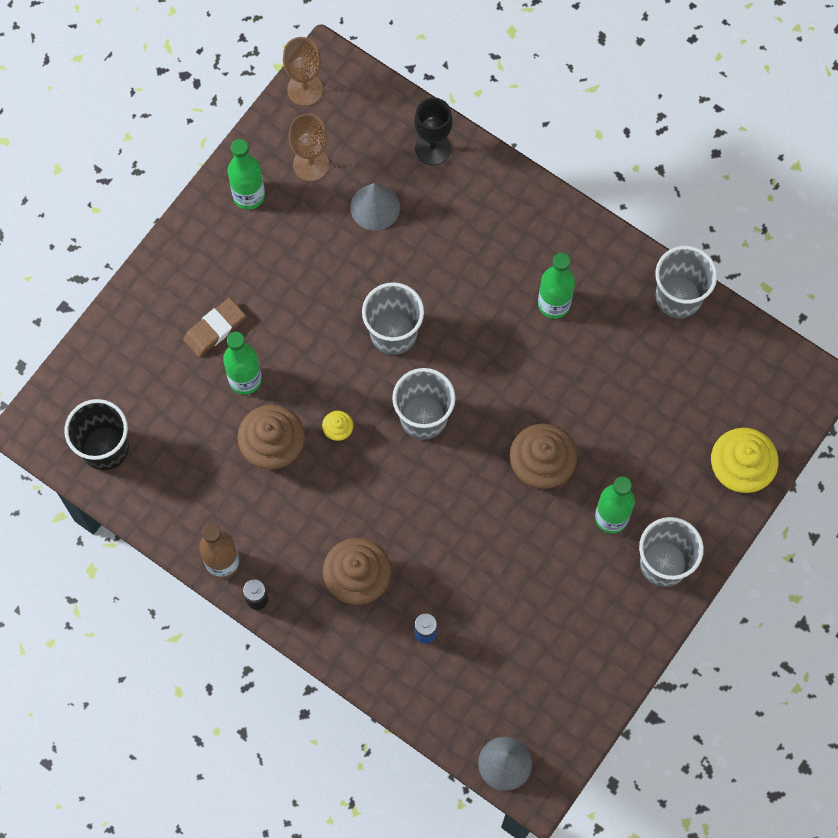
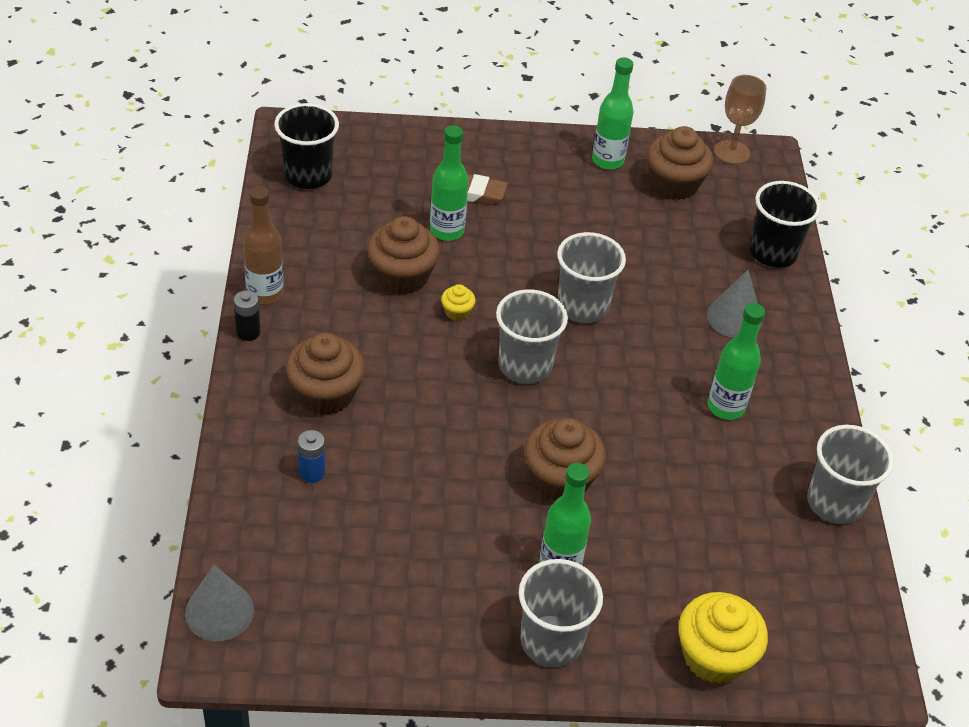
camera: 50 degrees right, 25 degrees down
brown goblet [289,114,329,181] -> brown cupcake [647,126,714,200]
grey cone [350,183,400,231] -> grey cone moved to [707,269,762,338]
black goblet [414,98,453,165] -> black cup [749,181,821,268]

